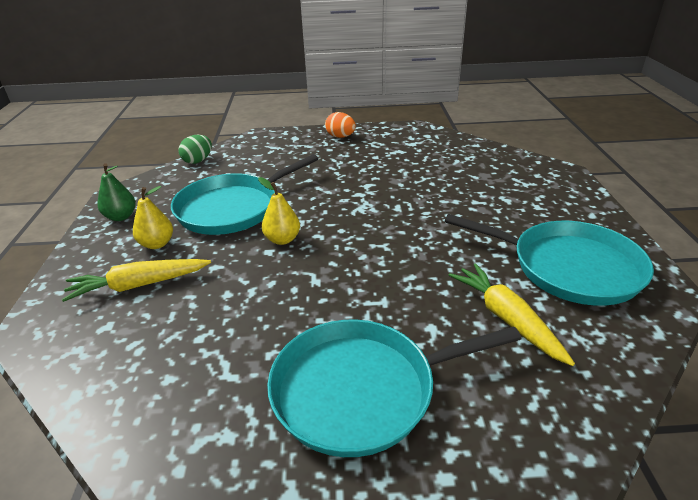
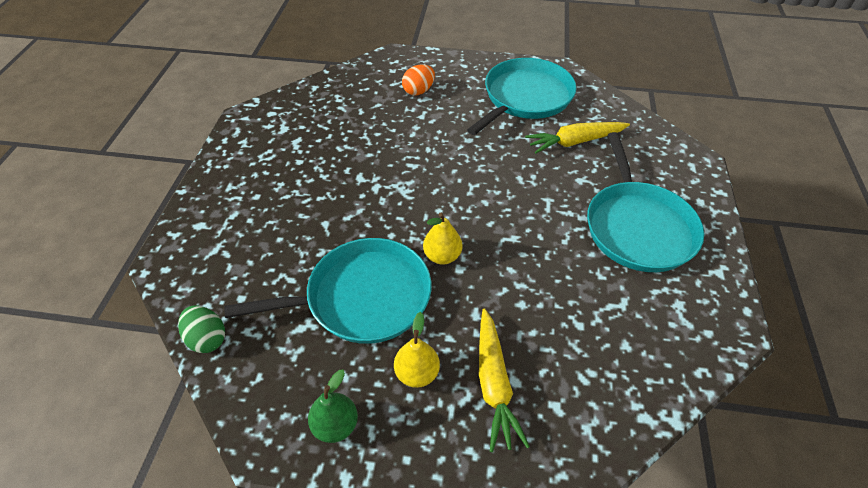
camera: 80 degrees left, 15 degrees up
turquoise pan [171,154,318,235] -> turquoise pan turned 75 degrees counterclockwise [224,238,432,344]
orange egg [325,112,356,138] -> orange egg moved to [402,64,435,95]

